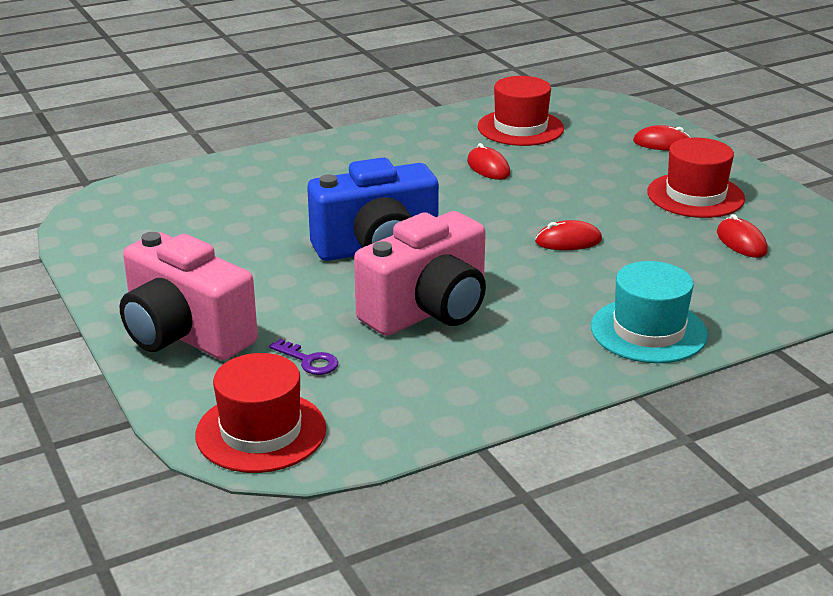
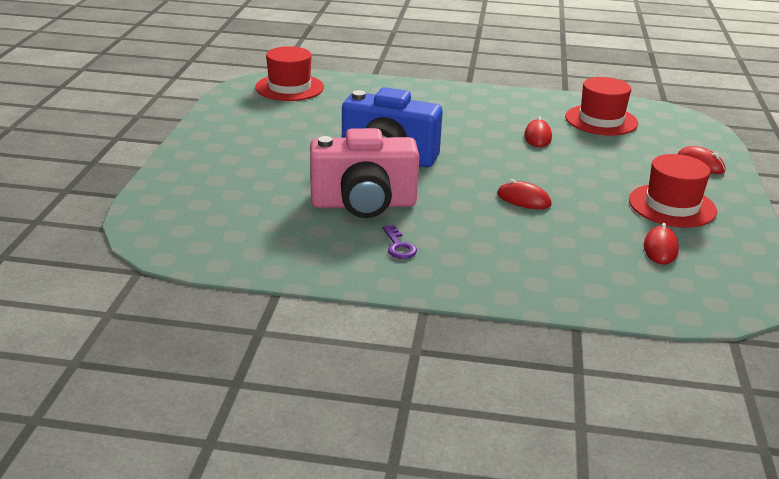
camera: 35 degrees right, 0 degrees up
pink camera [120,232,258,360] -> none
red hat [195,353,326,473] -> red hat moved to [255,46,324,101]
purple key [269,339,338,375] -> purple key moved to [382,225,417,259]
turquoise hat [591,261,708,363] -> none

